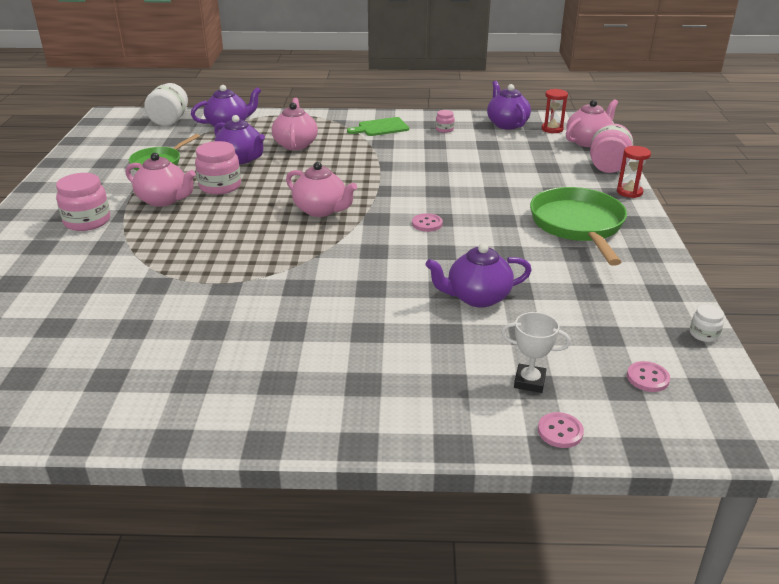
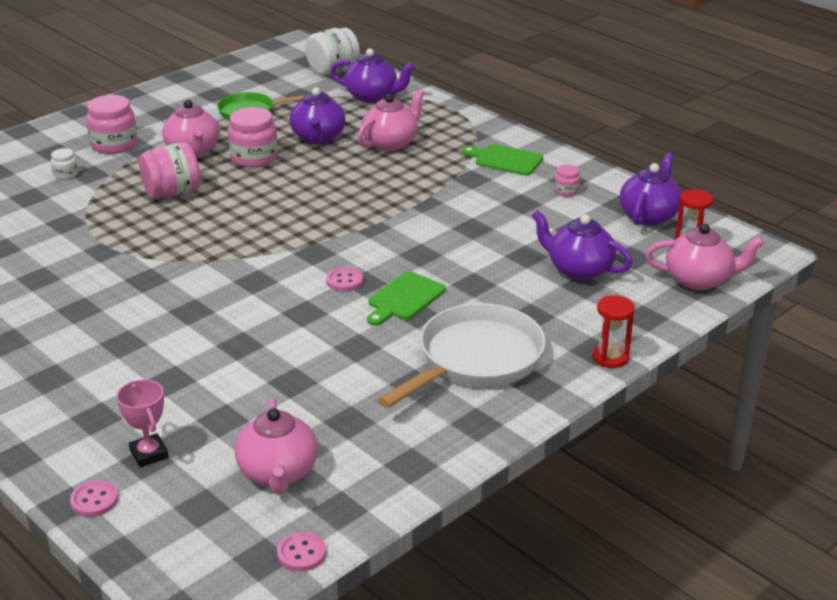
camera: 45 degrees right, 0 degrees up
pink teapot [286,162,357,217] -> pink teapot moved to [235,398,318,494]
purple teapot [425,243,532,308] -> purple teapot moved to [532,210,633,280]
white trophy [501,312,571,393] -> pink trophy [116,379,169,467]
green pan [530,187,627,266] -> white pan [378,303,546,408]
pink jar [590,123,633,173] -> pink jar moved to [139,142,201,198]
pink button [627,361,670,392] -> pink button moved to [277,532,326,572]
white jar [690,305,724,342] -> white jar moved to [51,148,78,180]
none -> green cutting board [367,271,446,326]

